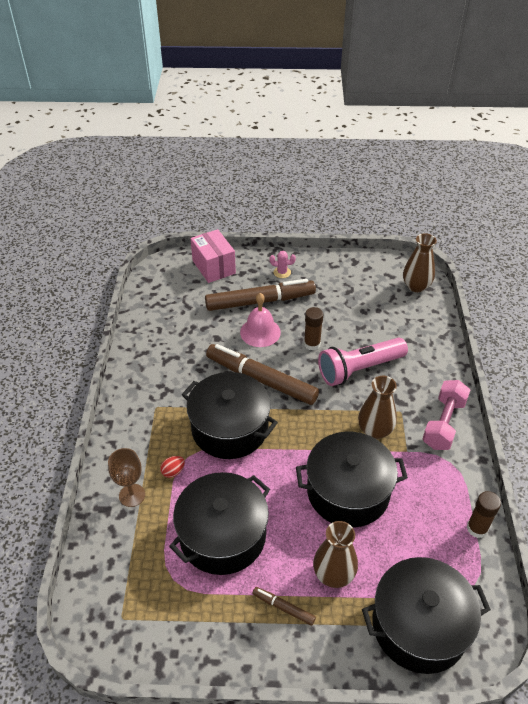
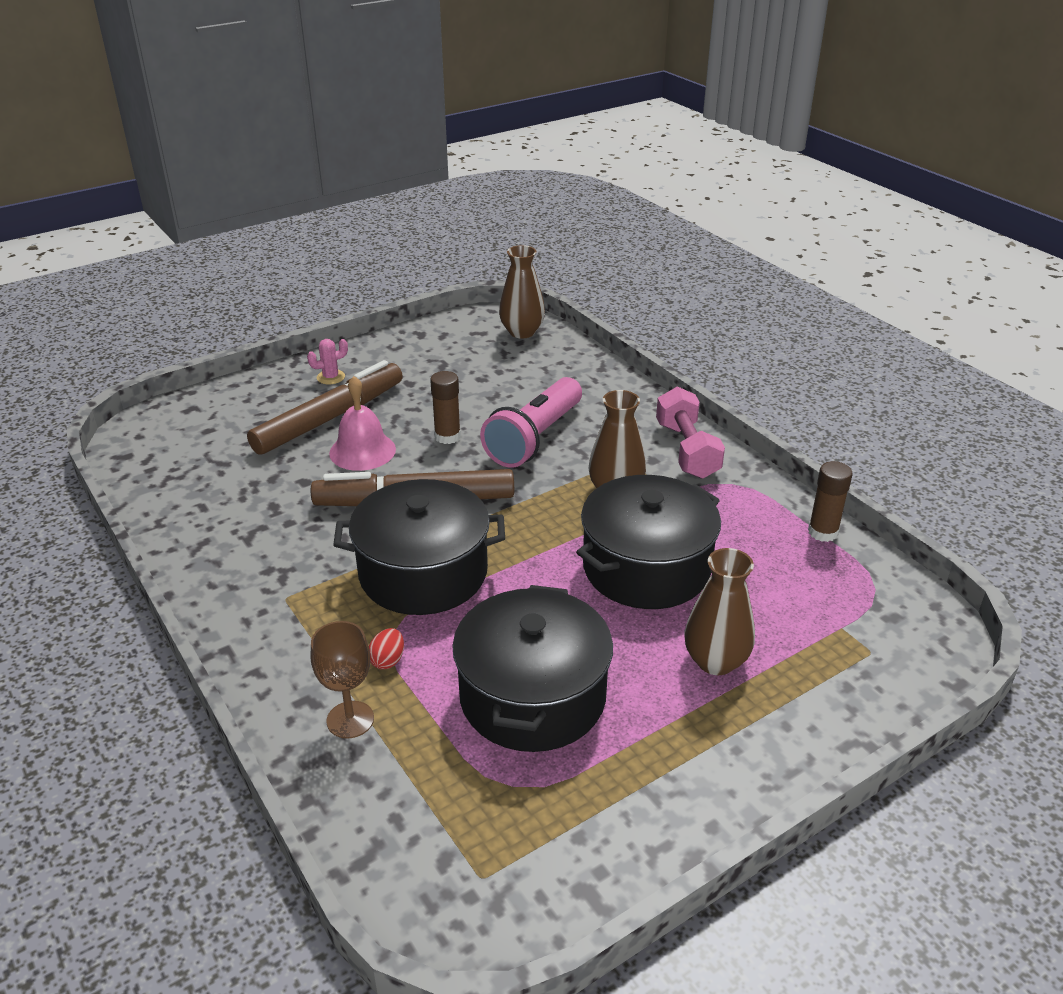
camera: 35 degrees left, 10 degrees down
pink box [190,229,236,283] -> none
brown marker [252,587,316,626] -> none
black pot [362,557,491,674] -> none

